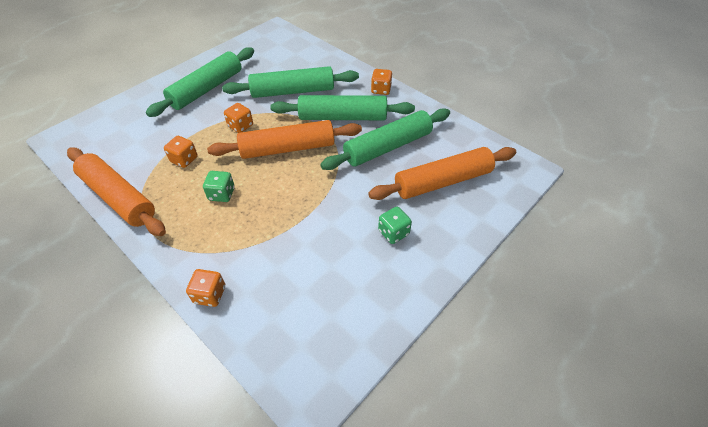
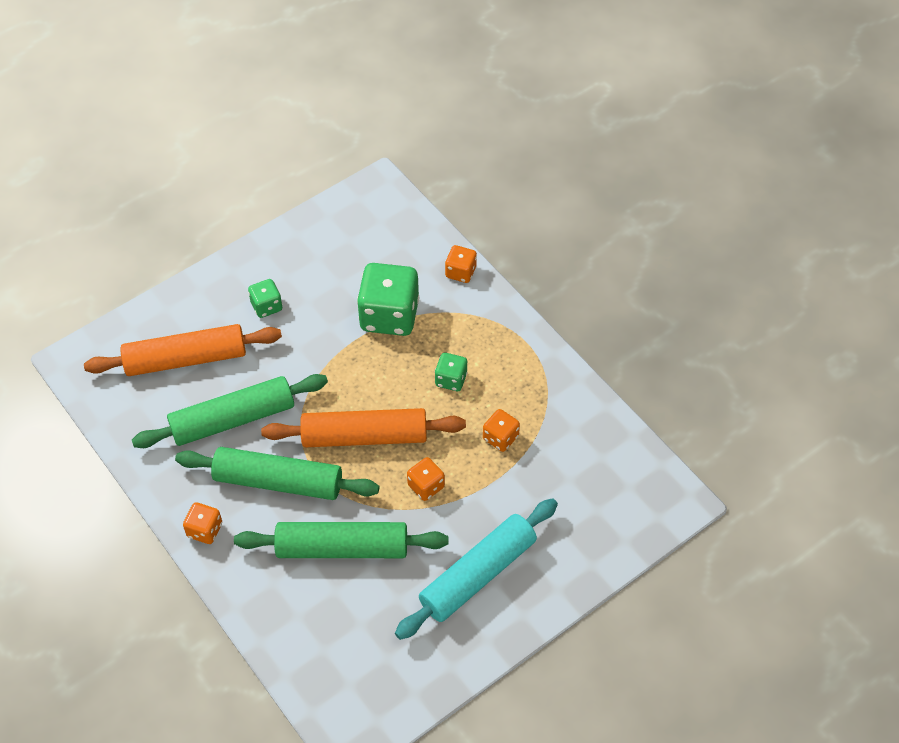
camera: 170 degrees left, 5 degrees up
orange rolling pin [67,148,166,236] -> none
green rolling pin [146,47,254,117] -> turquoise rolling pin [395,498,558,640]
none -> green dice [357,263,419,336]

